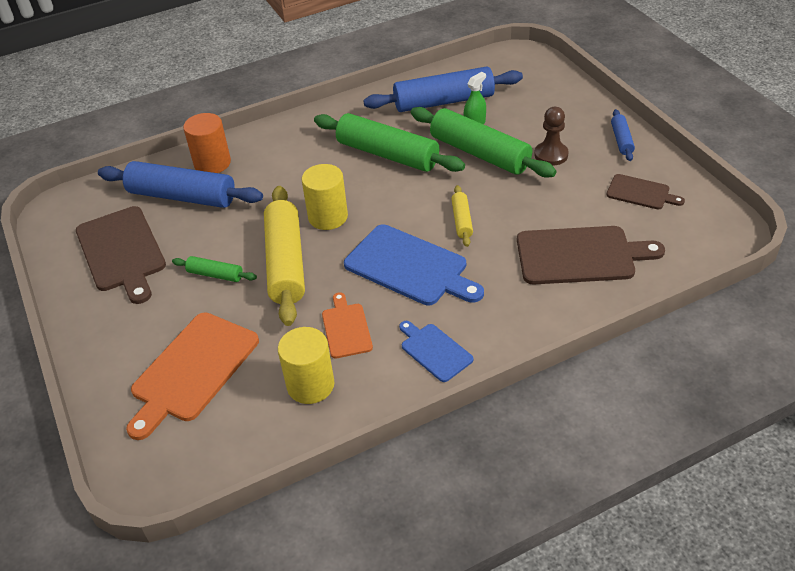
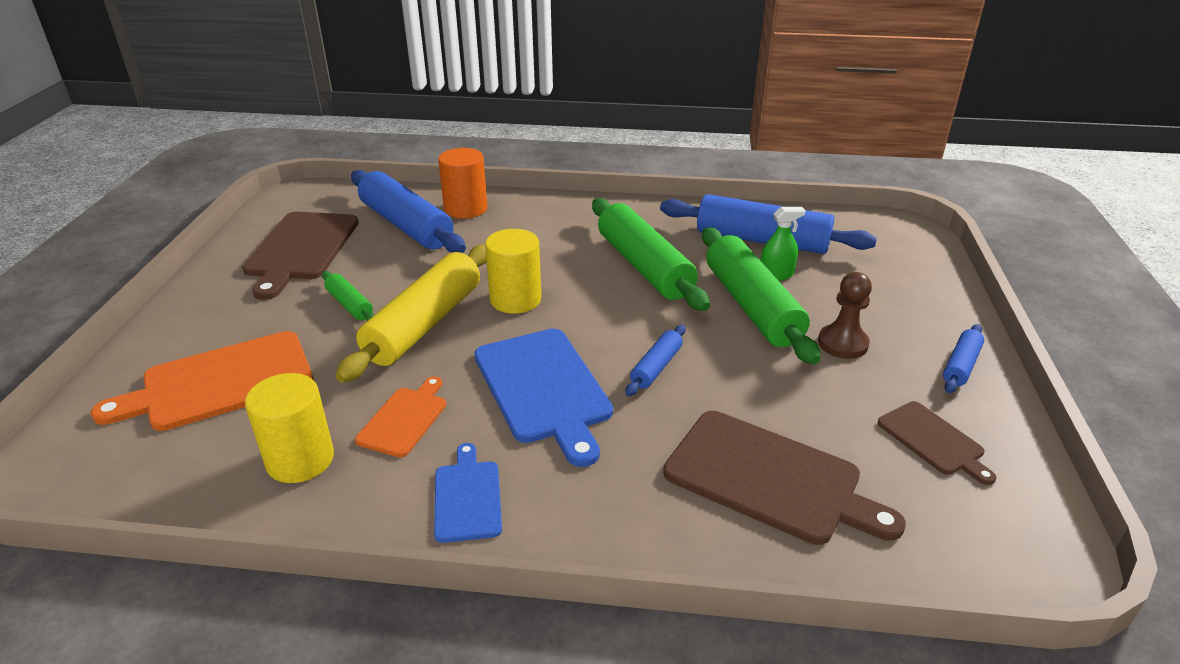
camera: 30 degrees right, 10 degrees down
yellow rolling pin [451,185,473,247] -> blue rolling pin [625,325,686,396]

